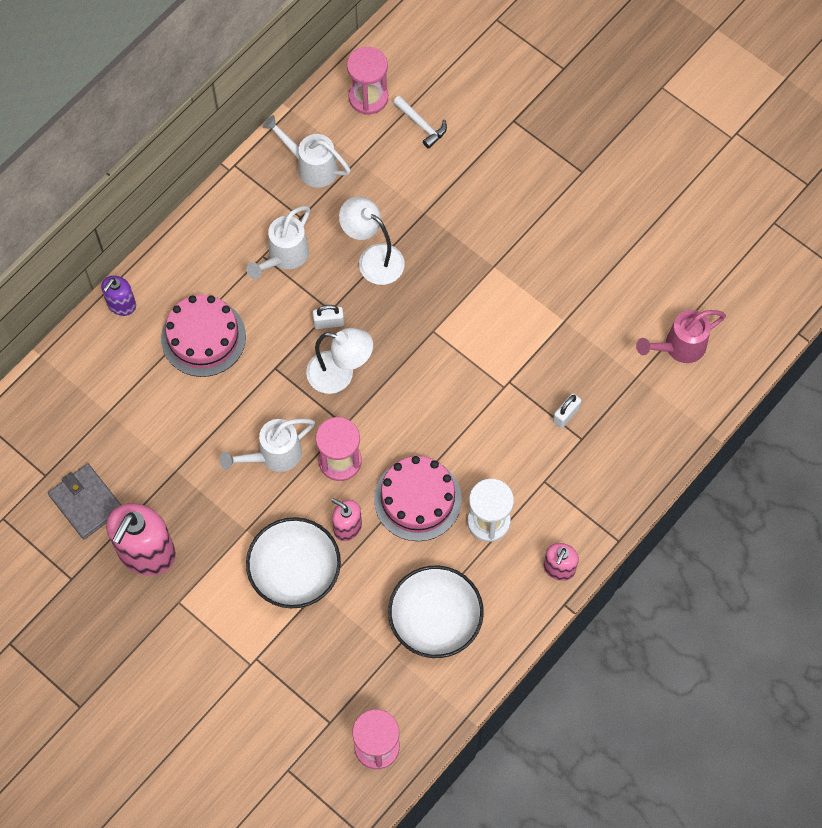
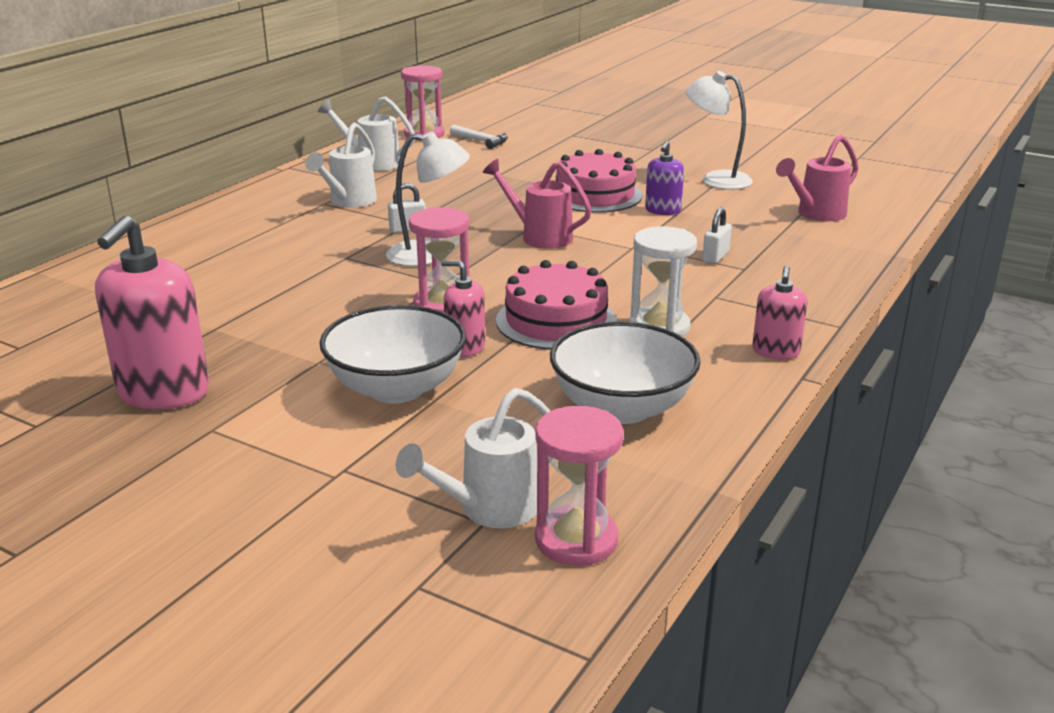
camera: 10 degrees left, 40 degrees down
grey wallet [48,464,121,539] -> none
purple soap dispenser [101,276,136,316] -> purple soap dispenser moved to [645,141,684,215]
pink cake [161,295,246,377] -> pink cake moved to [556,149,642,213]
white watering can [220,418,315,472] -> white watering can moved to [396,388,550,528]
white lamp [339,196,405,285] -> white lamp moved to [686,71,753,190]
none -> pink watering can [483,159,592,249]

